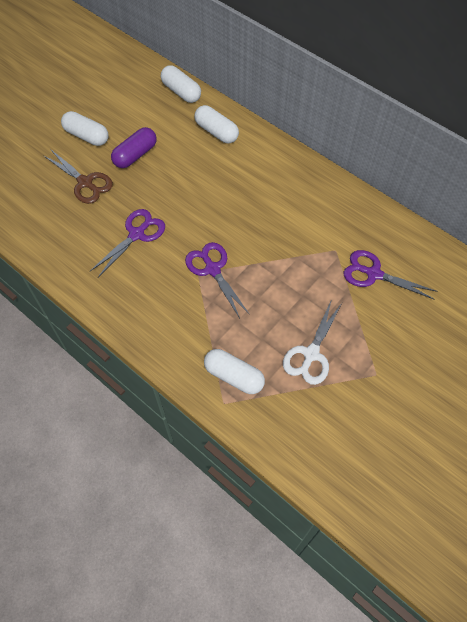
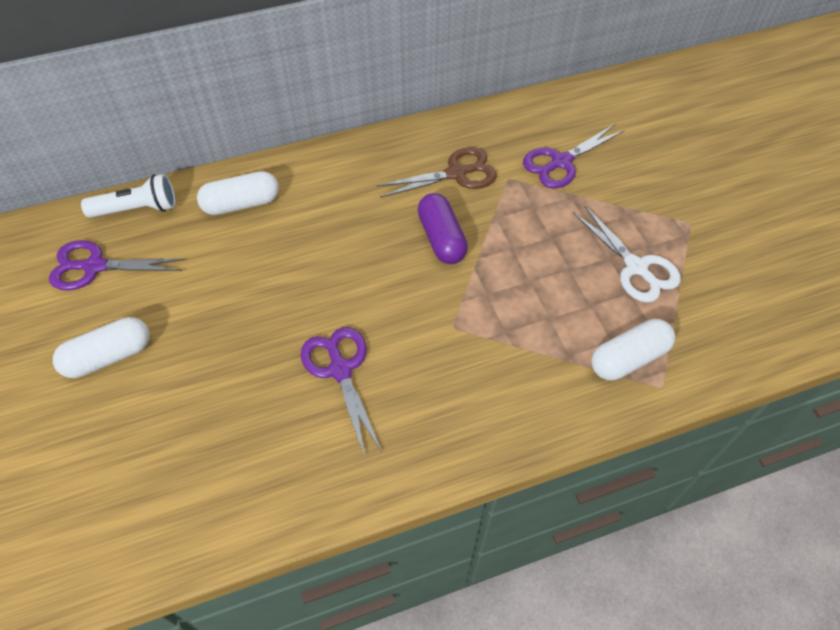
camera: 60 degrees left, 5 degrees down
brown scissors [43,149,113,204] -> brown scissors moved to [376,147,497,198]
purple capsule [111,127,156,168] -> purple capsule moved to [417,193,468,264]
white capsule [161,65,201,103] -> white flashlight [81,174,176,218]
purple scissors [185,242,250,318] -> purple scissors moved to [49,240,186,291]

